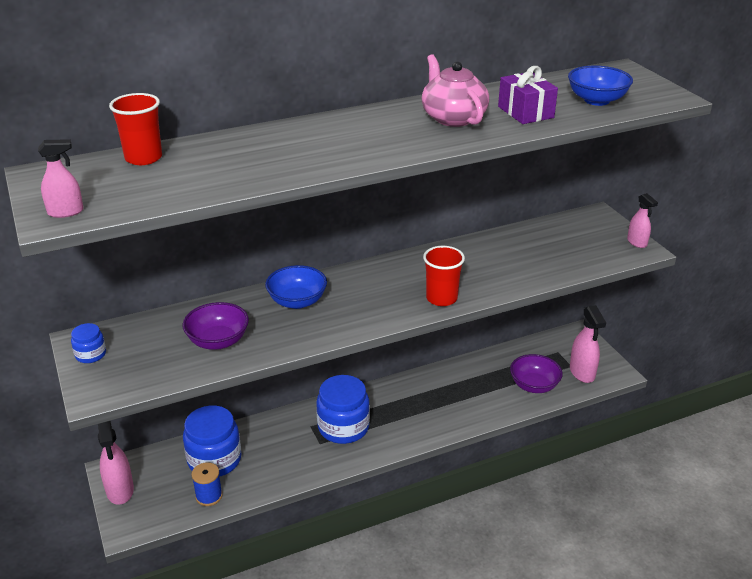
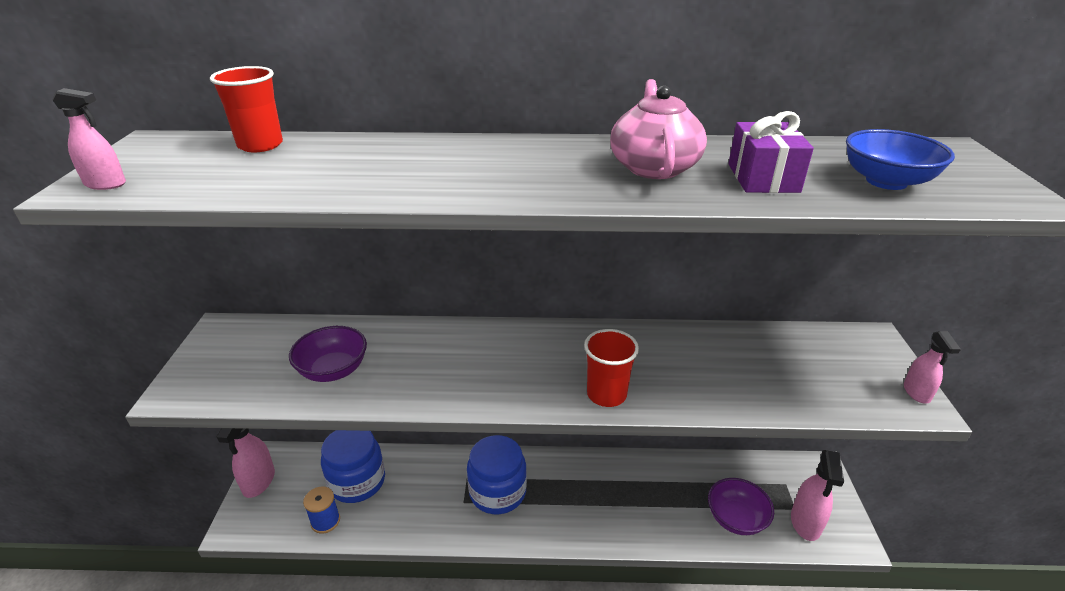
camera: 25 degrees right, 0 degrees up
blue jar [71,323,106,363] -> none
blue bowl [265,265,327,309] -> none

